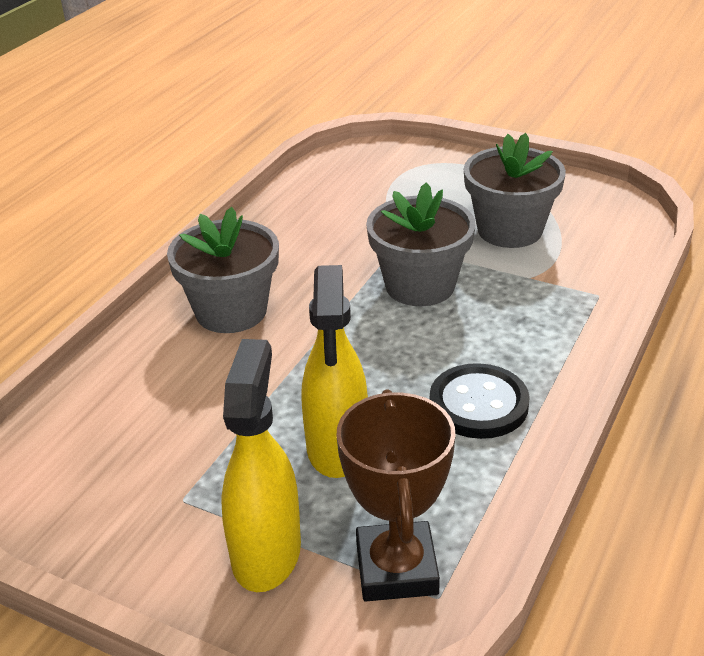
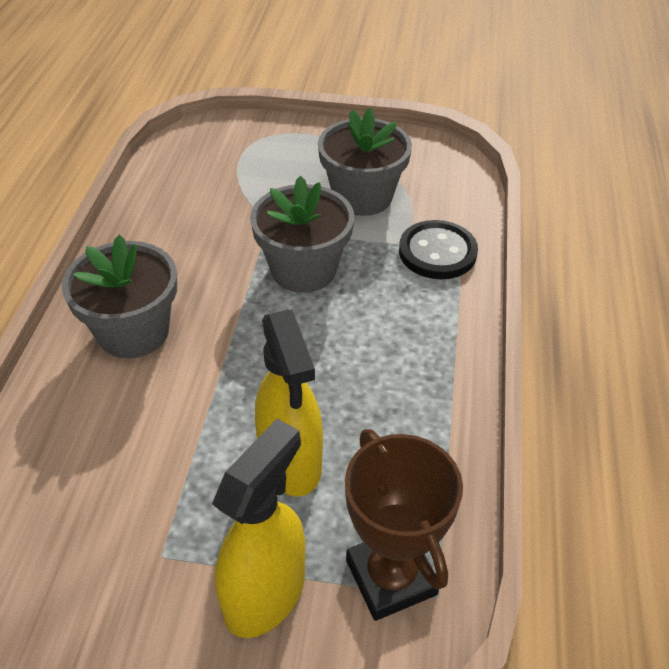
camera: 20 degrees left, 10 degrees up
yellow spray bottle [221,339,301,592] -> yellow spray bottle turned 45 degrees clockwise [212,419,305,638]
black button [430,363,530,439] -> black button moved to [399,220,478,279]

